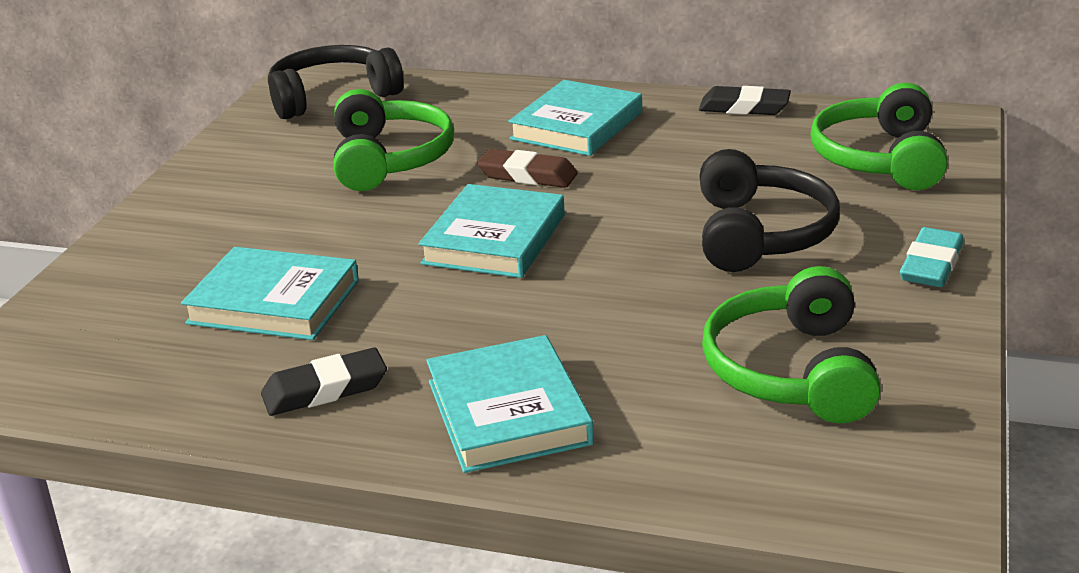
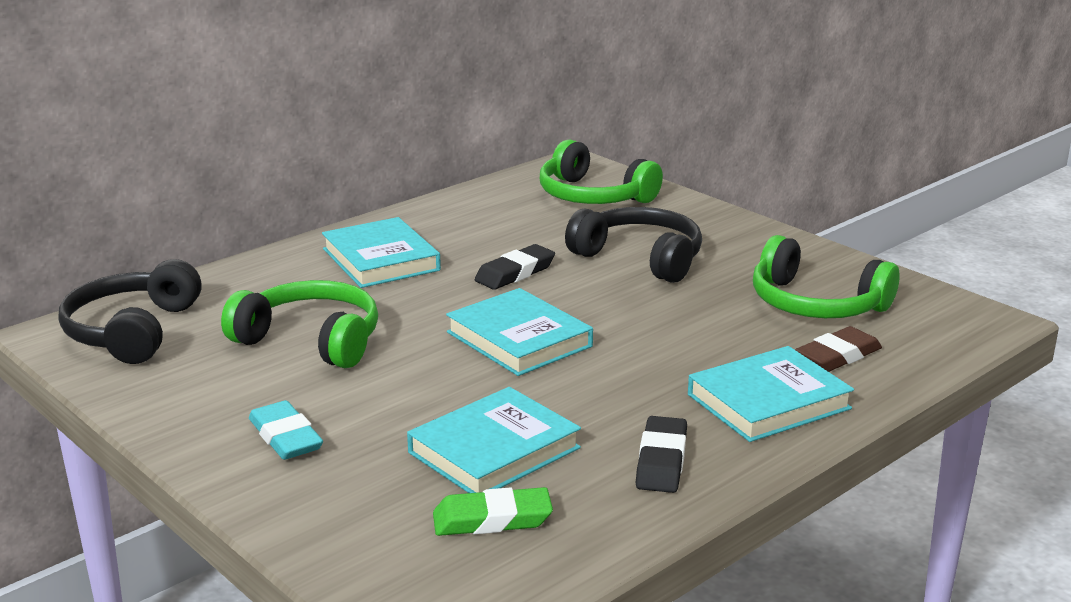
camera: 60 degrees left, 5 degrees down
turquoise book [426,335,594,473] -> turquoise book turned 45 degrees counterclockwise [688,346,854,442]
brown eraser [477,149,578,188] -> brown eraser moved to [795,326,882,372]
black eraser [699,86,791,115] -> black eraser moved to [475,244,555,290]
turquoise eraser [900,227,964,287] -> turquoise eraser moved to [249,400,323,460]
none -> green eraser [433,487,553,536]

